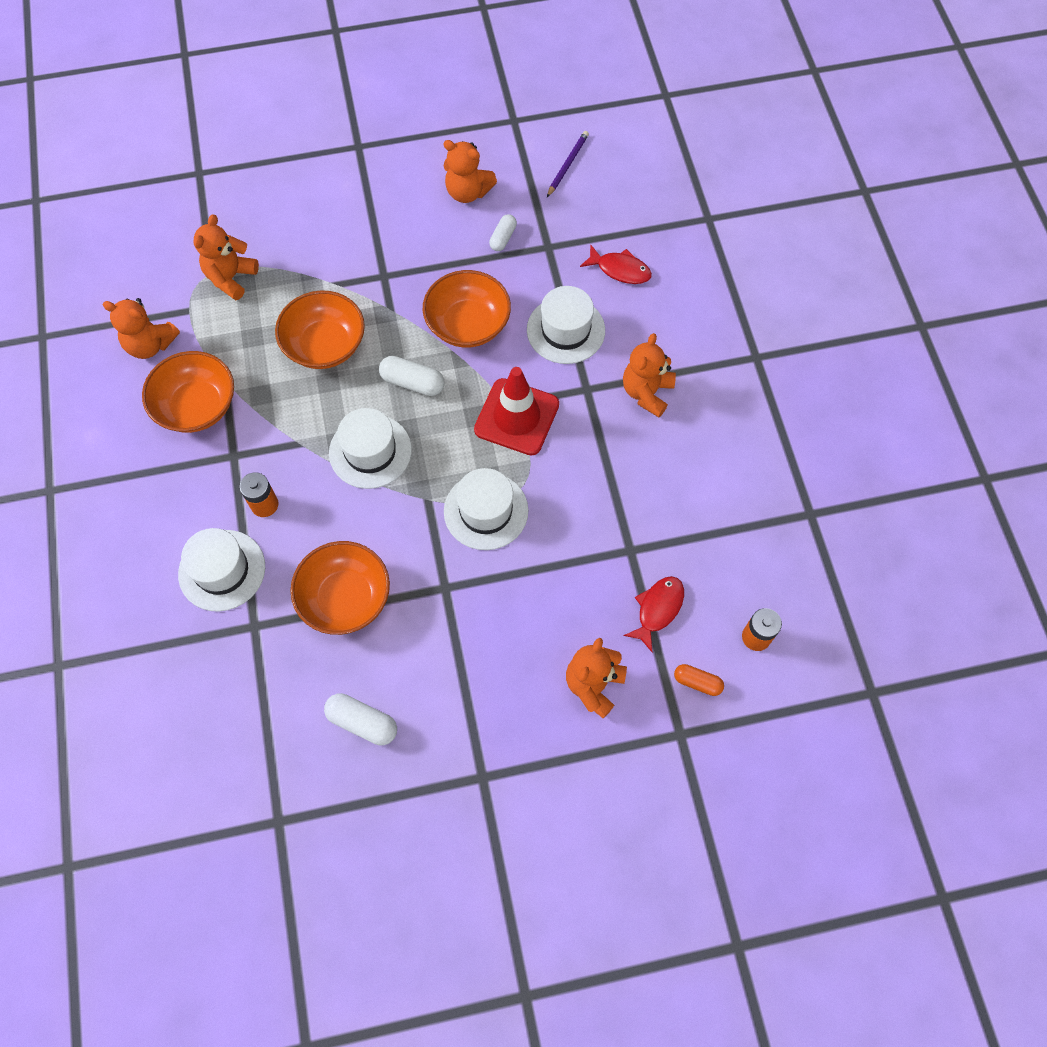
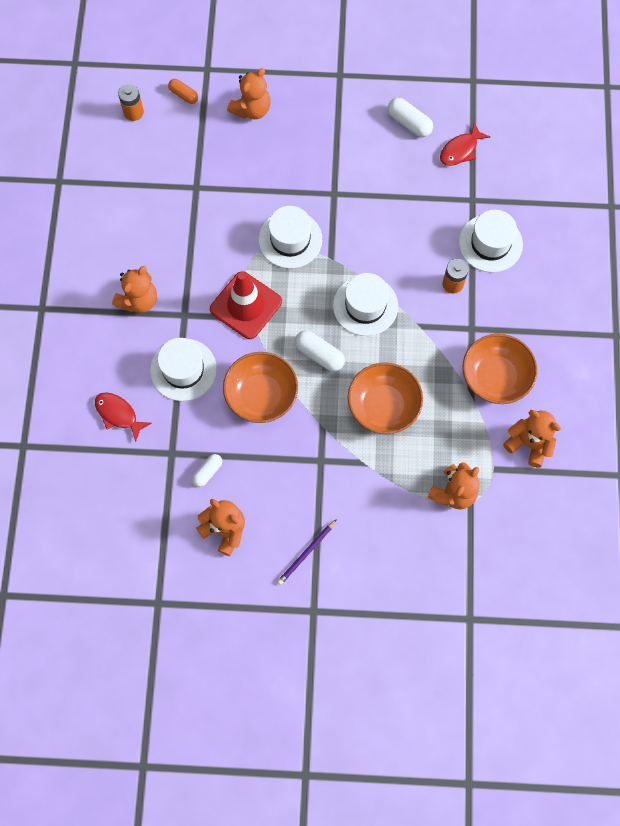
camera: 165 degrees left, 5 degrees up
orange bowl [290,541,390,635] -> none
purple pencil [547,131,589,197] -> purple pencil moved to [277,519,337,585]
red fish [624,576,684,652] -> red fish moved to [440,123,490,166]

